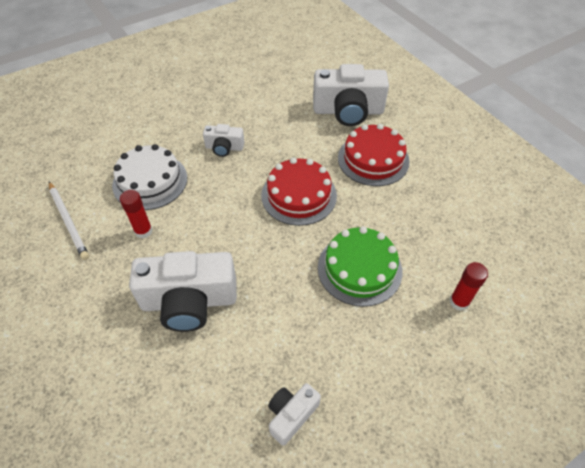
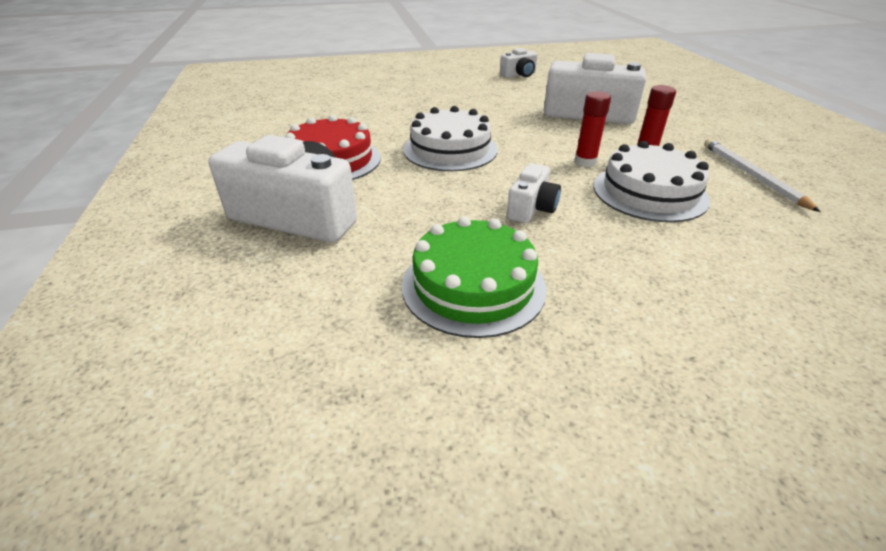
camera: 160 degrees left, 15 degrees down
white camera [203,124,244,157] -> white camera turned 90 degrees clockwise [507,163,561,223]
red cake [261,157,337,226] -> white cake [403,106,498,171]
green cake [318,226,402,307] -> green cake moved to [402,216,547,338]
red glue stick [449,262,488,311] -> red glue stick moved to [574,91,611,167]

